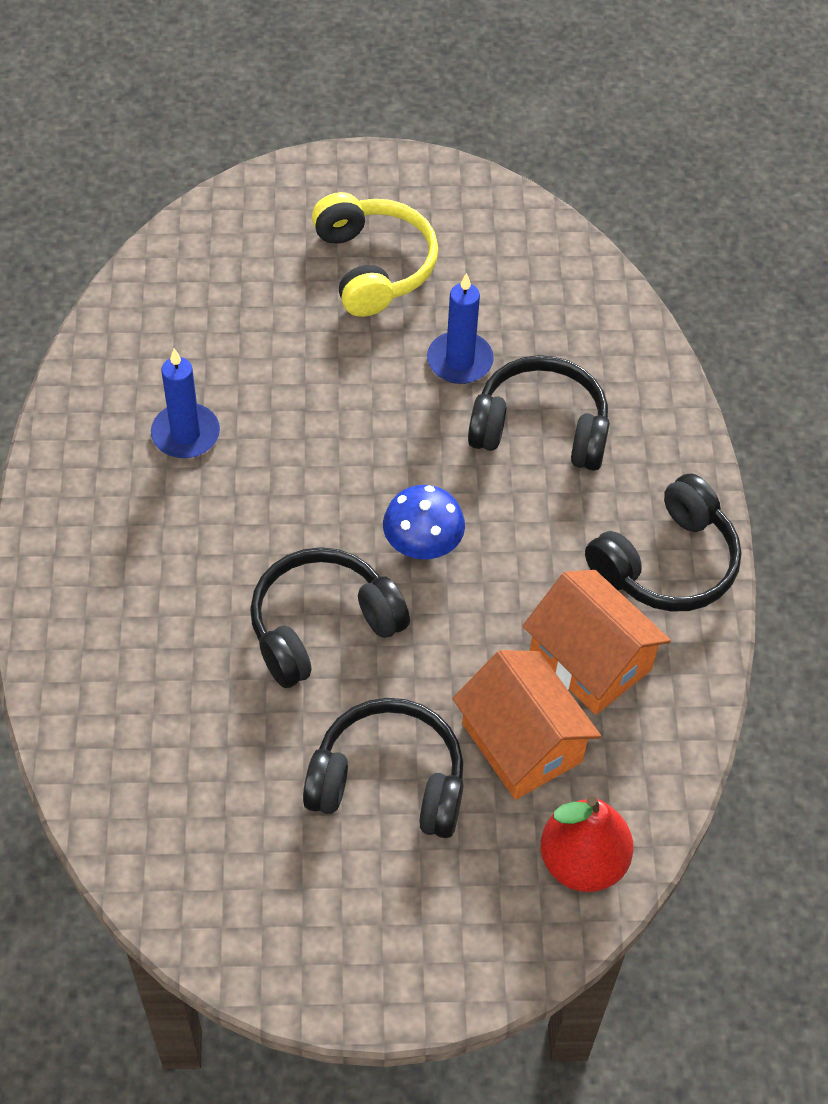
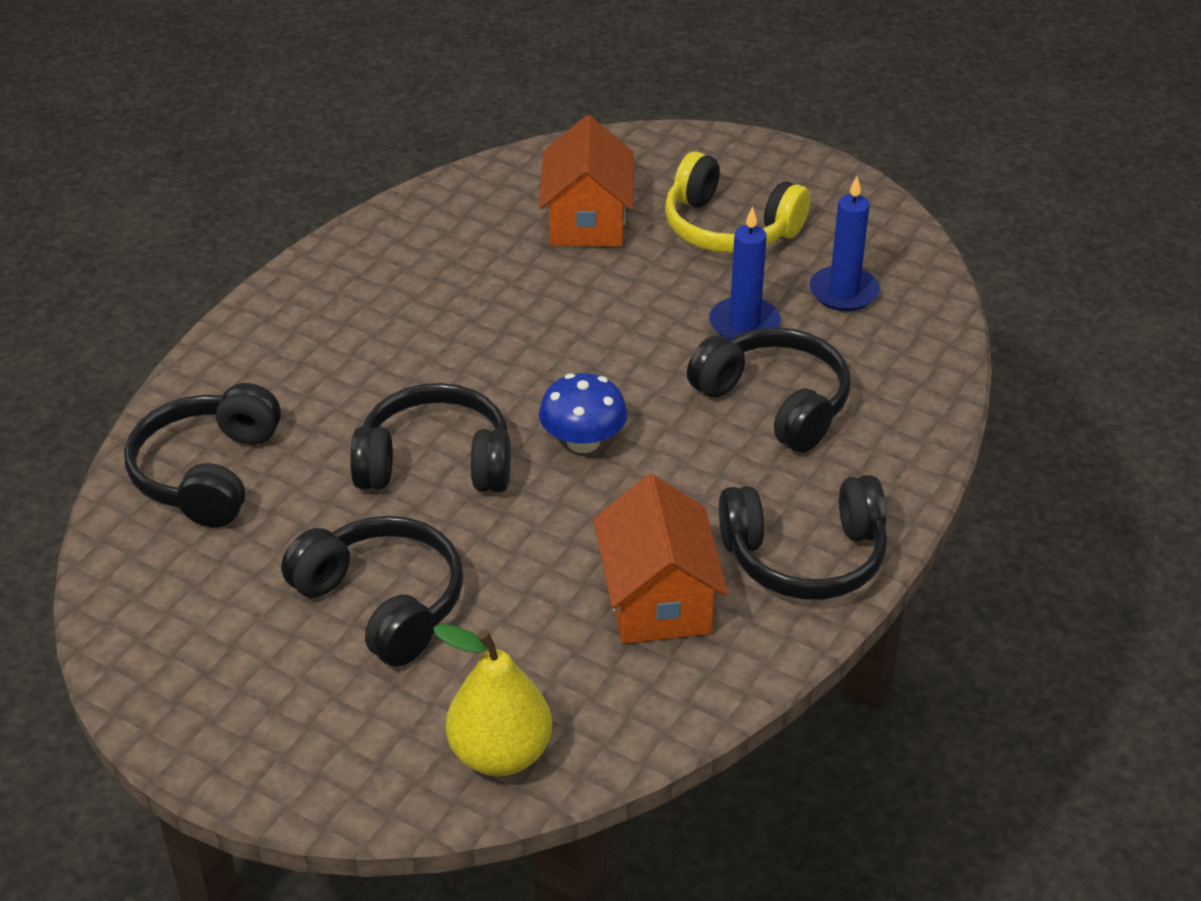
camera: 35 degrees right, 15 degrees down
blue candle [151,349,220,458] -> blue candle moved to [809,176,880,311]
yellow headphones [312,192,438,317] -> yellow headphones turned 105 degrees clockwise [665,151,810,253]
orange house [452,650,601,800] -> orange house moved to [539,115,634,247]
red pear [540,796,633,892] -> yellow pear [433,624,552,776]
none -> black headphones [124,383,281,527]

